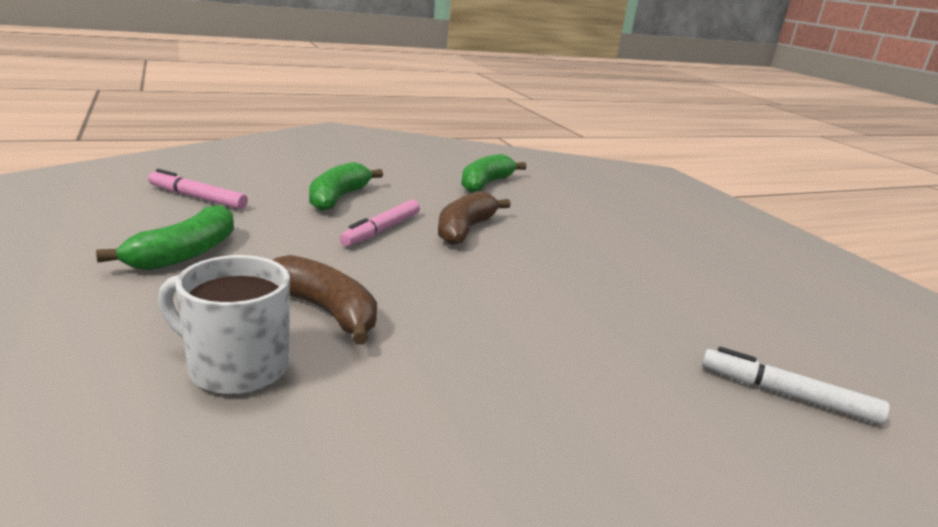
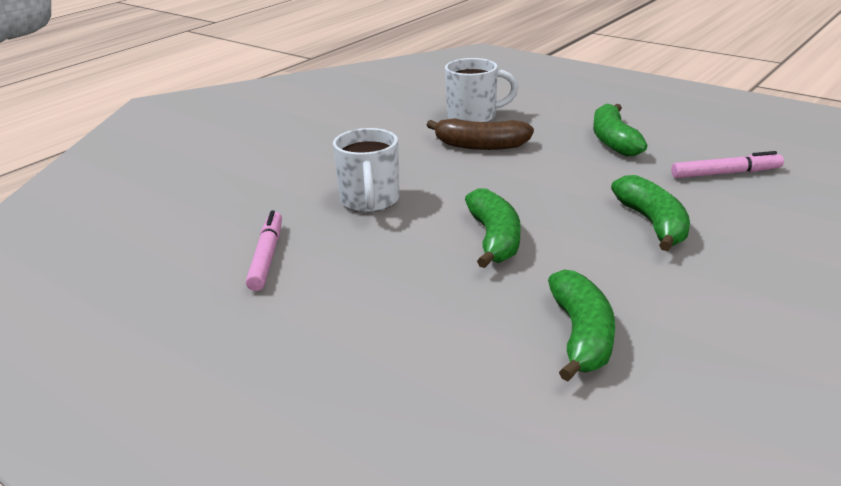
camera: 155 degrees right, 5 degrees up
pink marker [340,200,420,246] -> pink marker moved to [246,210,282,291]
brown banana [438,191,511,245] -> green banana [465,188,521,268]
white marker [702,347,890,424] -> none
none -> white mug [333,128,399,213]

